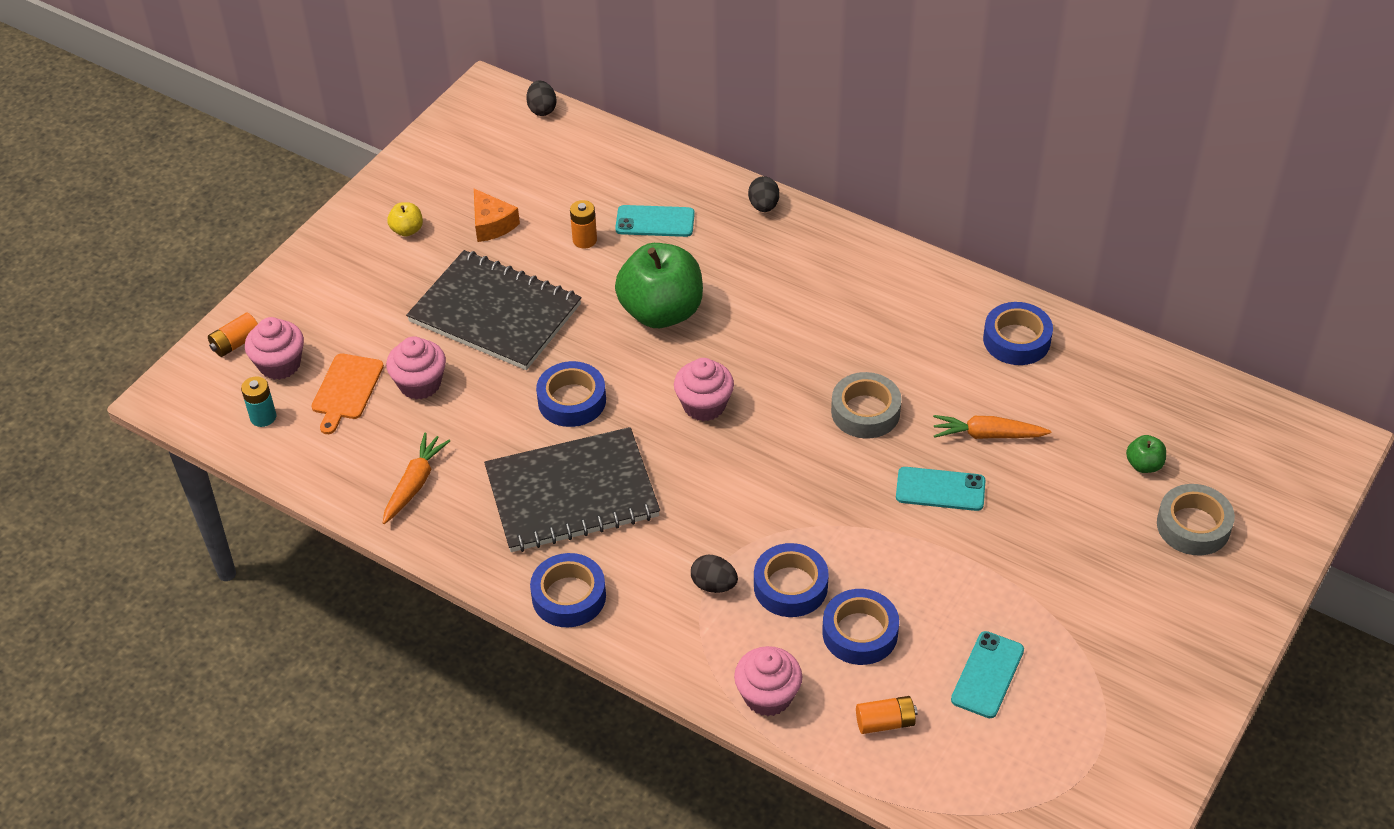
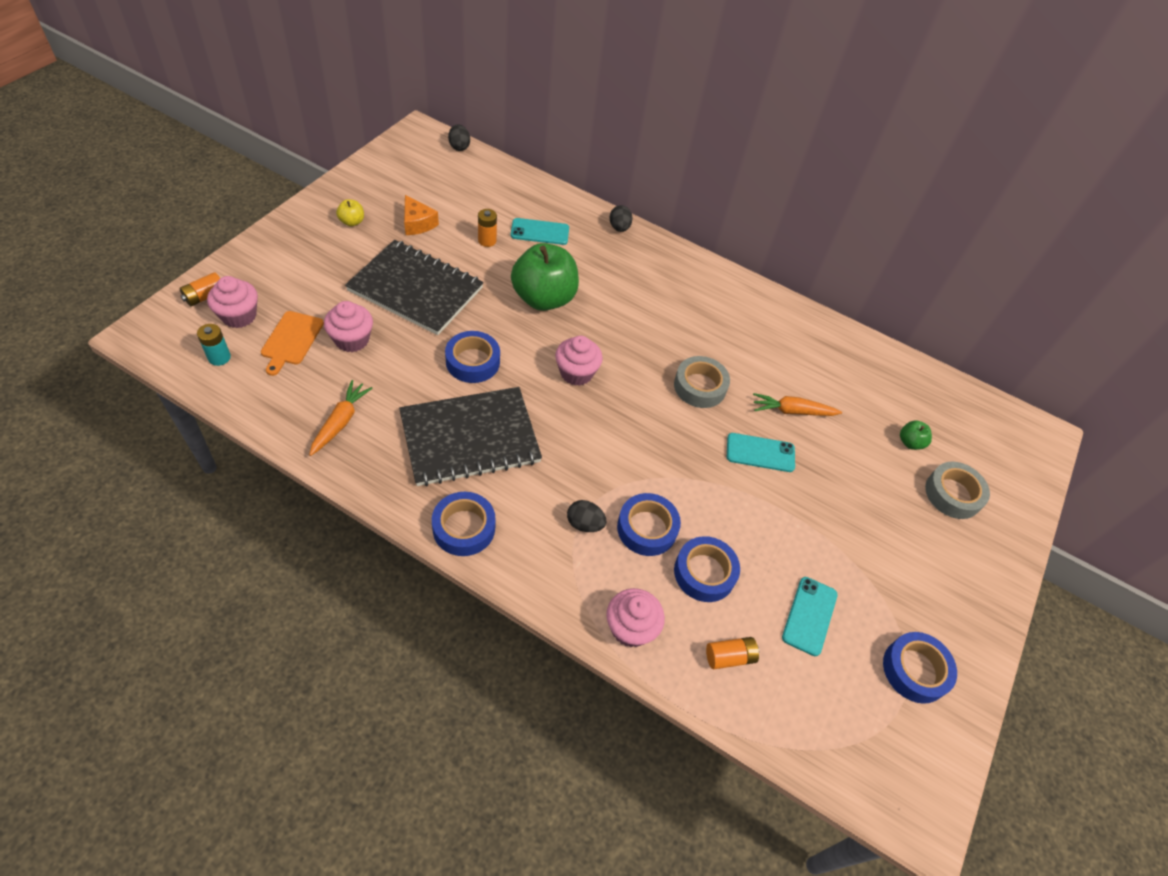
camera: 10 degrees left, 5 degrees up
blue tape [983,302,1053,365] -> blue tape moved to [883,632,957,704]

